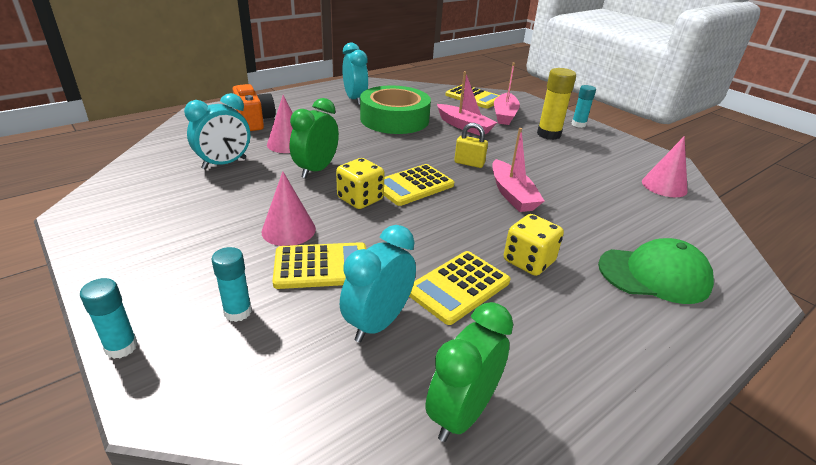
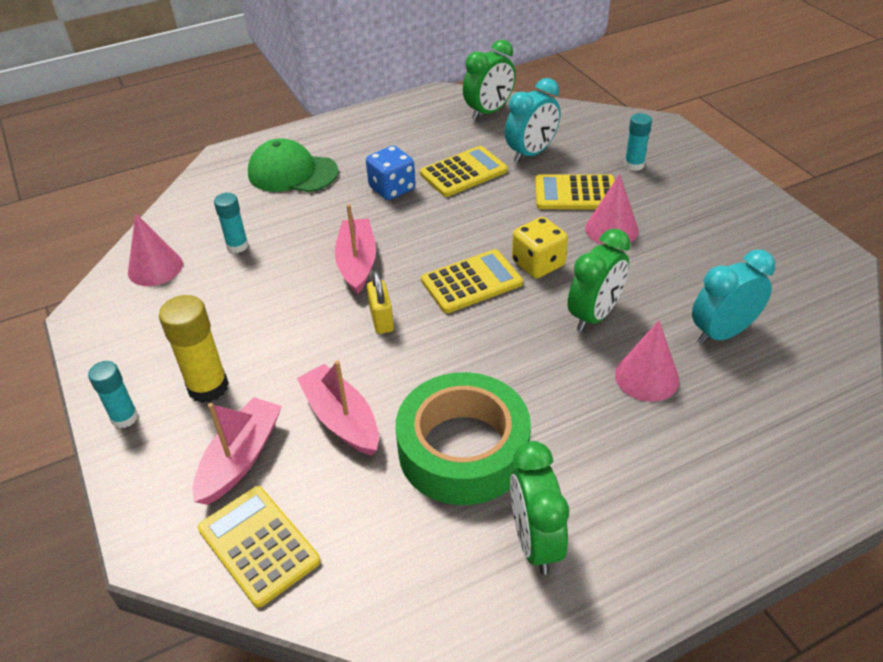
camera: 165 degrees left, 10 degrees up
turquoise glue stick [80,278,138,359] -> turquoise glue stick moved to [214,193,248,253]
orange camera [232,84,275,131] -> none
turquoise clock [342,43,368,105] -> green clock [510,441,569,575]
yellow padlock [454,123,488,168] -> yellow padlock turned 45 degrees clockwise [367,271,394,334]
yellow dice [504,214,564,276] -> blue dice [366,145,416,200]

